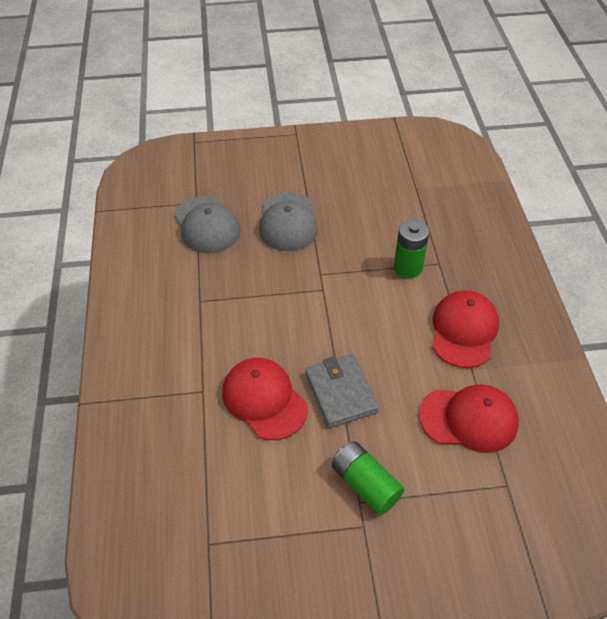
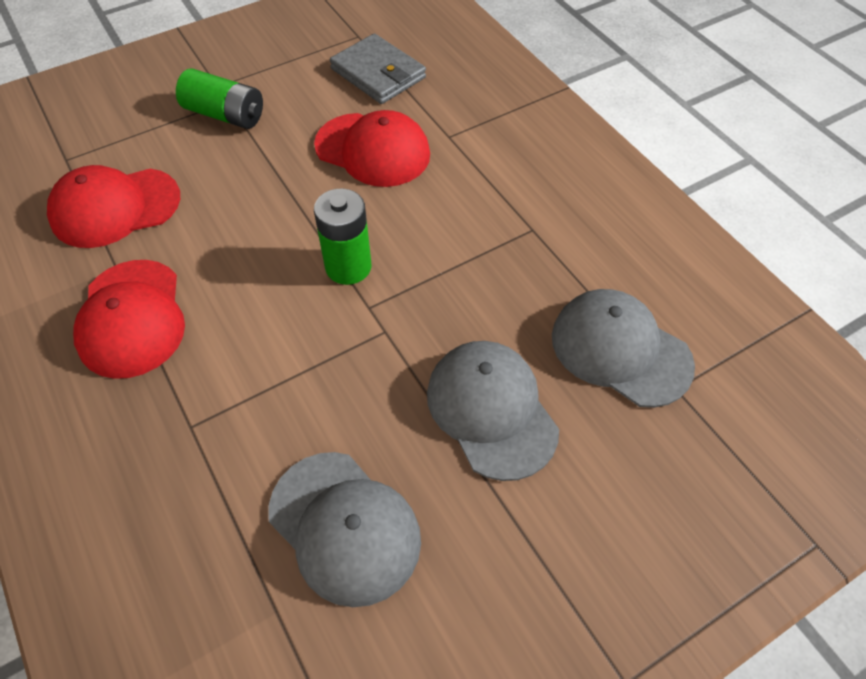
camera: 155 degrees right, 5 degrees up
grey wallet [305,354,379,428] -> grey wallet moved to [330,34,426,104]
green battery [394,219,429,278] -> green battery moved to [314,188,372,285]
none -> grey cap [268,452,421,607]

